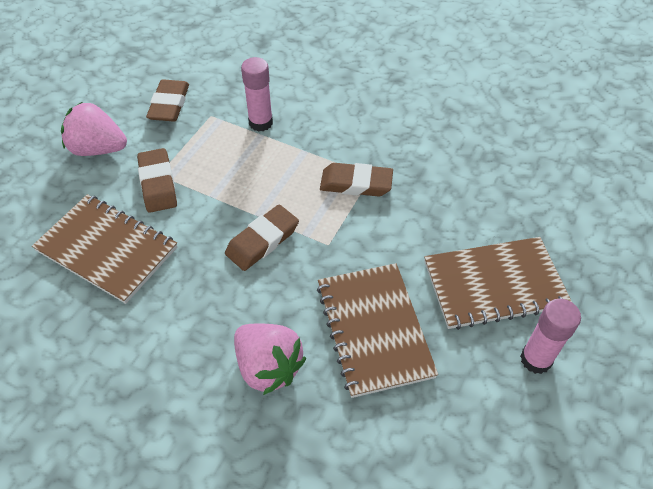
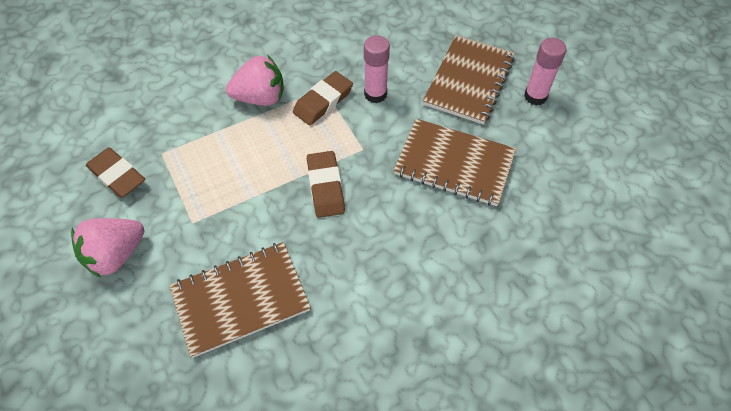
camera: 55 degrees left, 5 degrees up
brown eraser [137,148,177,213] -> none
pink strawberry [234,324,306,395] -> pink strawberry moved to [226,55,284,106]
pink glue stick [241,57,273,132] -> pink glue stick moved to [364,35,390,103]

